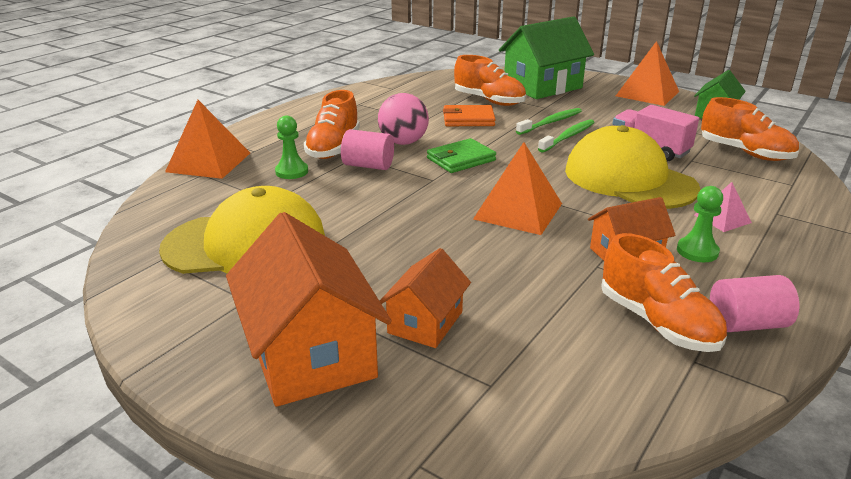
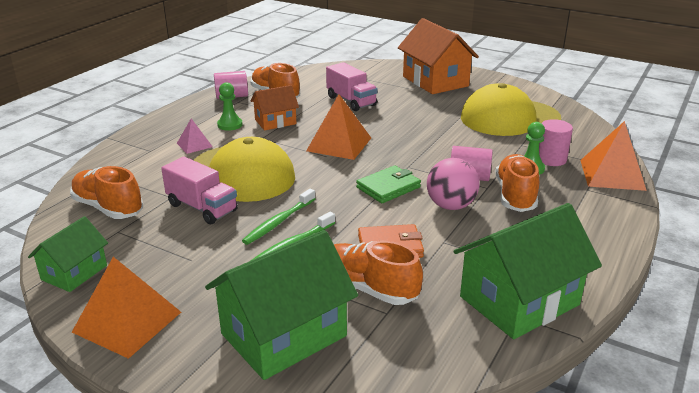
camera: 175 degrees right, 0 degrees up
orange house [380,248,471,348] -> none
none -> pink truck [326,62,378,111]
none -> green house [454,203,602,339]
none -> pink cylinder [539,119,573,166]

